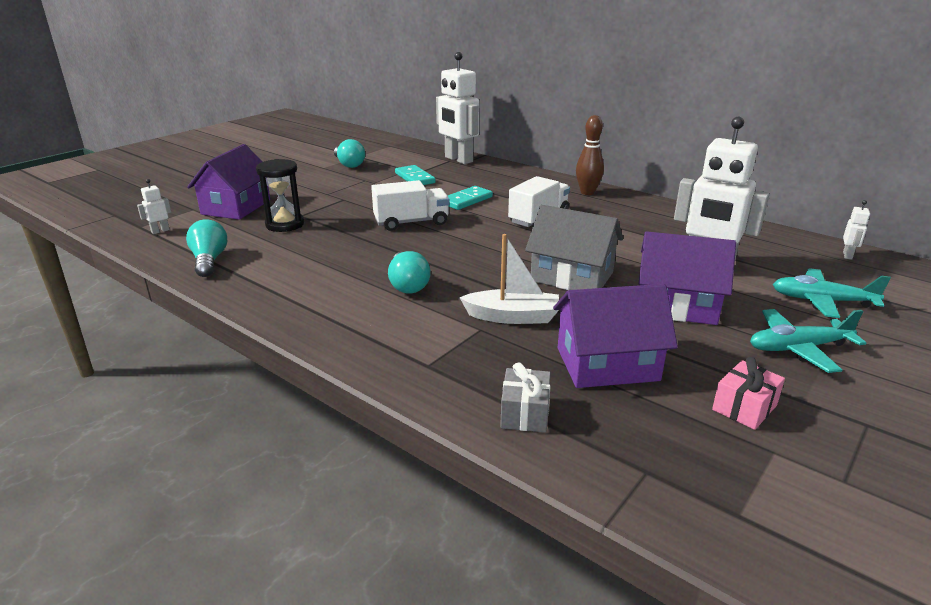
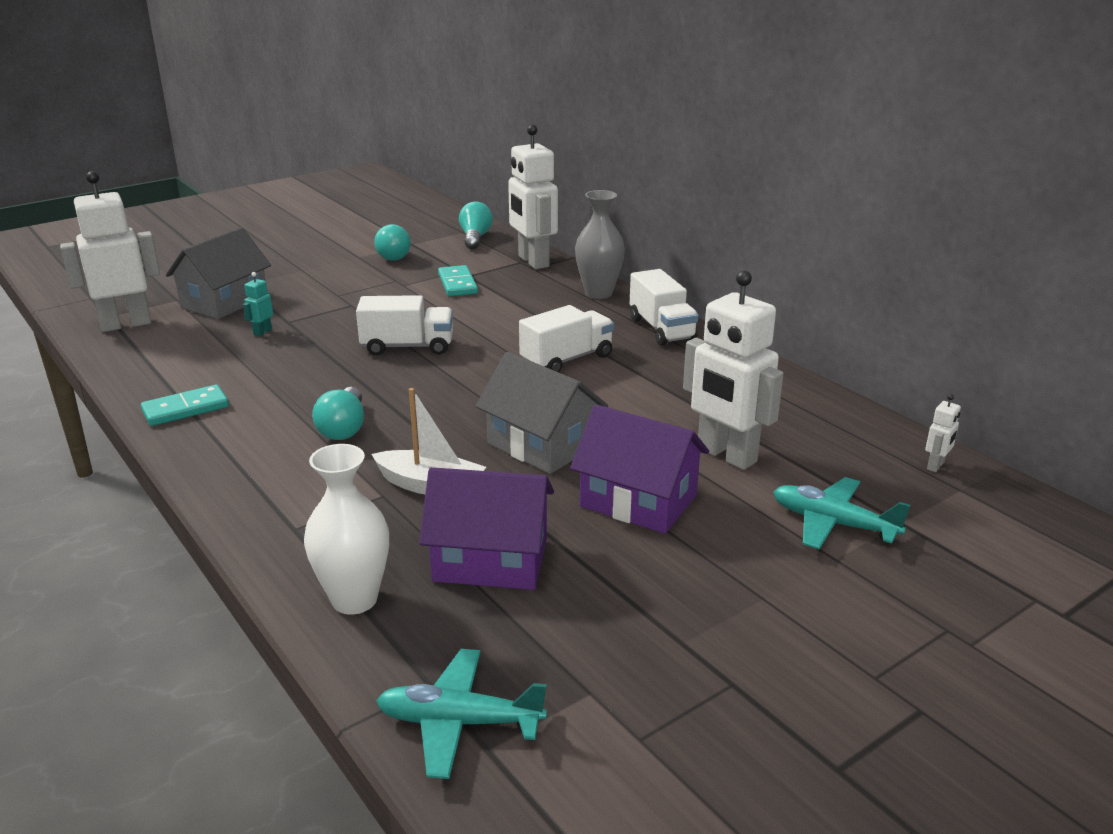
camera: 15 degrees right, 0 degrees up
white robot [137,179,171,234] -> white robot [60,171,160,332], size x2.45
turquoise light bulb [186,219,227,277] -> turquoise light bulb moved to [459,201,493,249]
purple house [187,144,270,220] -> grey house [166,227,271,319]
black hourglass [256,159,304,232] -> turquoise robot [243,272,273,337]
turquoise domino [447,186,493,210] -> turquoise domino moved to [141,384,229,426]
grey gift [500,363,550,433] -> white vase [304,444,389,615]
brown bowling pin [576,115,604,195] -> white truck [630,269,698,346]
pink gift [712,357,785,430] -> none
turquoise plane [750,309,866,373] -> turquoise plane moved to [376,649,547,779]
none -> grey vase [575,190,625,299]

